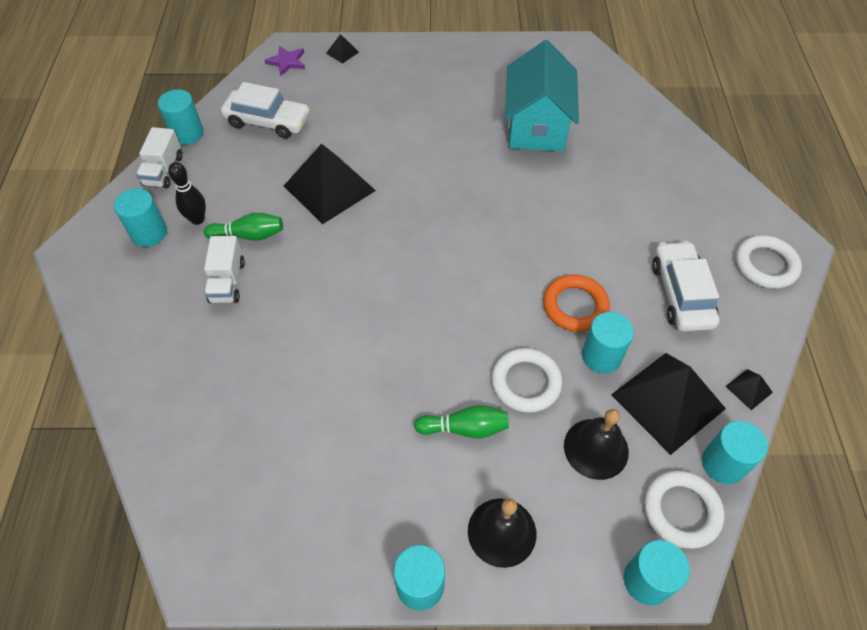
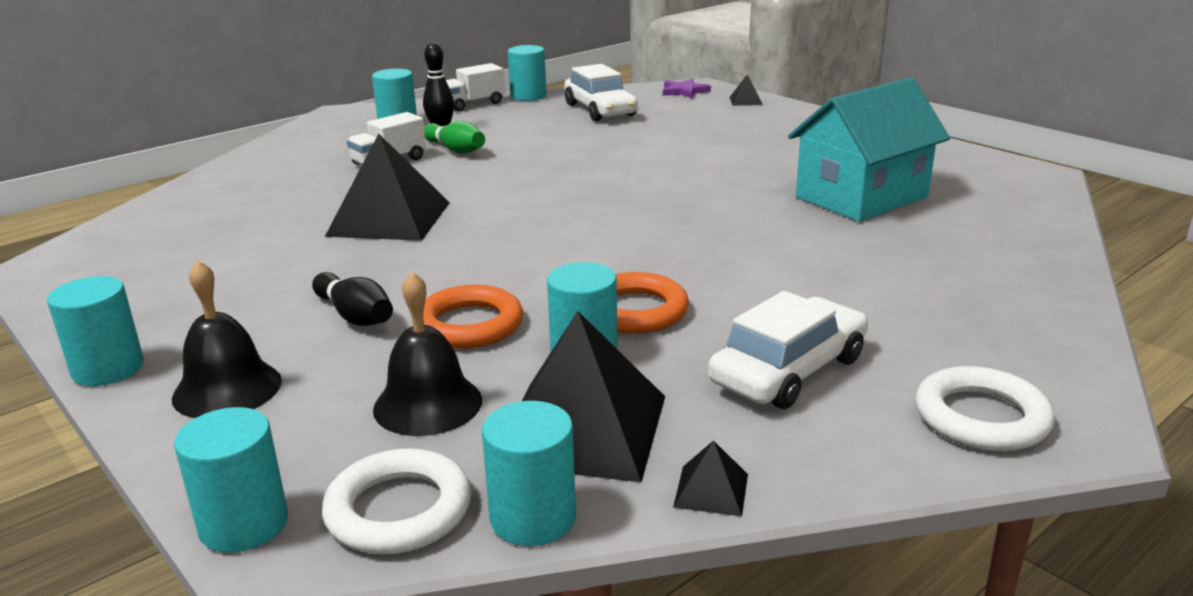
camera: 50 degrees right, 30 degrees down
black pyramid [284,144,376,224] -> black pyramid moved to [325,134,450,241]
green bowling pin [414,405,509,439] -> black bowling pin [312,272,393,326]
white ring [491,348,562,413] -> orange ring [423,285,523,348]

